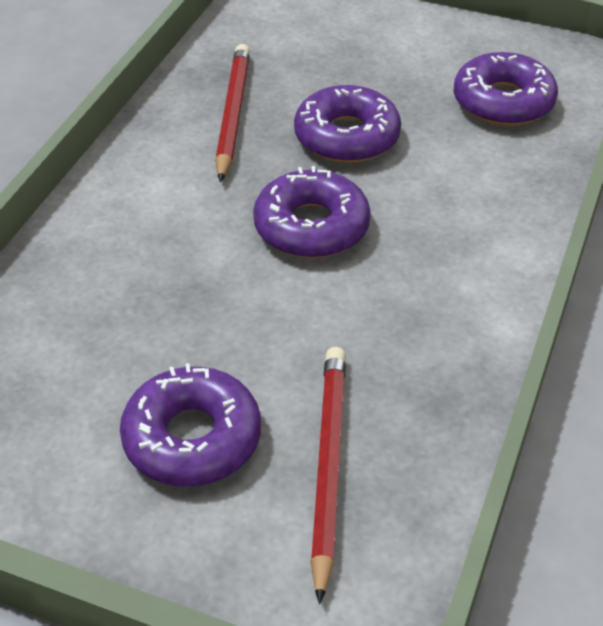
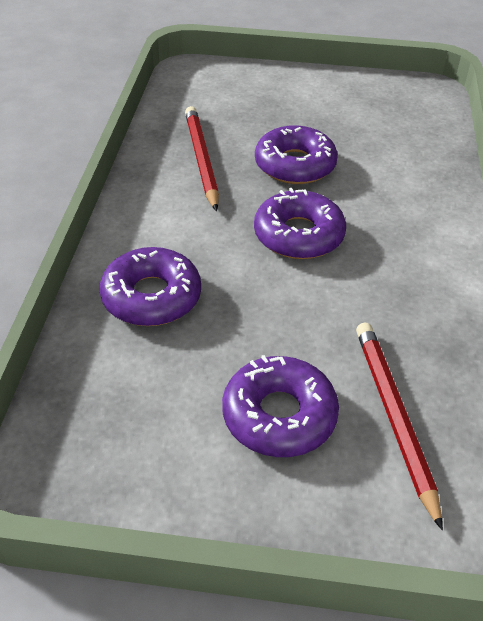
camera: 15 degrees left, 0 degrees up
purple donut [454,52,558,126] -> purple donut moved to [100,247,201,326]

